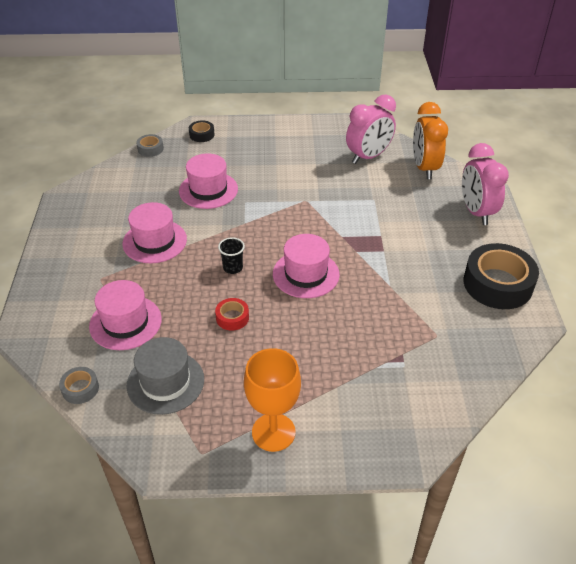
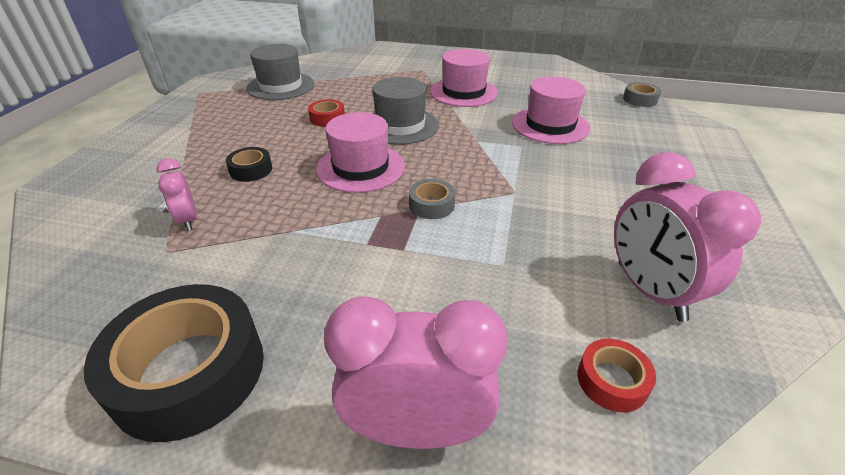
camera: 105 degrees right, 5 degrees down
grey tape [59,367,99,404] -> grey tape moved to [409,179,455,219]
pink hat [89,280,162,350] -> none
black tape [189,120,215,142] -> black tape moved to [226,147,272,182]
black cup [218,237,245,274] -> grey hat [372,77,439,145]
orange goblet [244,348,301,452] -> none
orange clock [413,102,448,179] -> red tape [577,338,656,412]
none -> pink clock [157,158,197,231]

